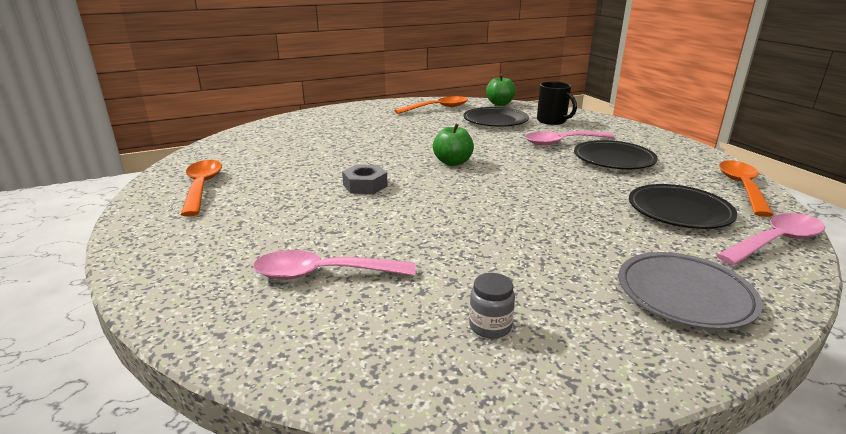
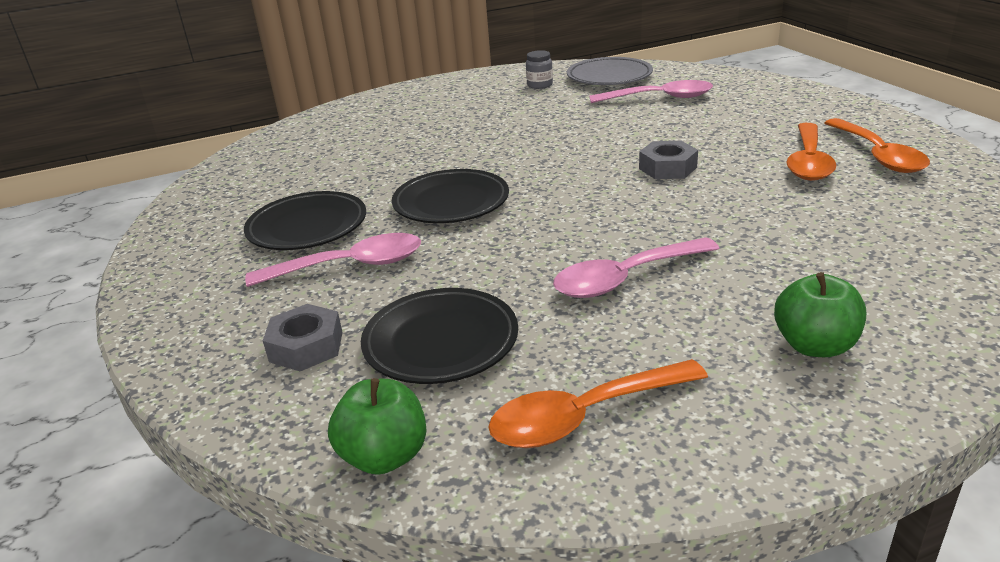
camera: 175 degrees left, 5 degrees up
green apple [433,124,474,166] -> green apple moved to [774,272,866,357]
black mug [537,81,577,125] -> grey nut [263,304,343,371]
grey plate [618,252,763,330] -> grey plate moved to [567,57,653,85]
black plate [629,184,737,229] -> black plate moved to [392,169,509,223]
pink spoon [716,213,825,265] -> pink spoon moved to [553,237,720,298]
orange spoon [719,160,773,217] -> orange spoon moved to [786,123,836,181]

